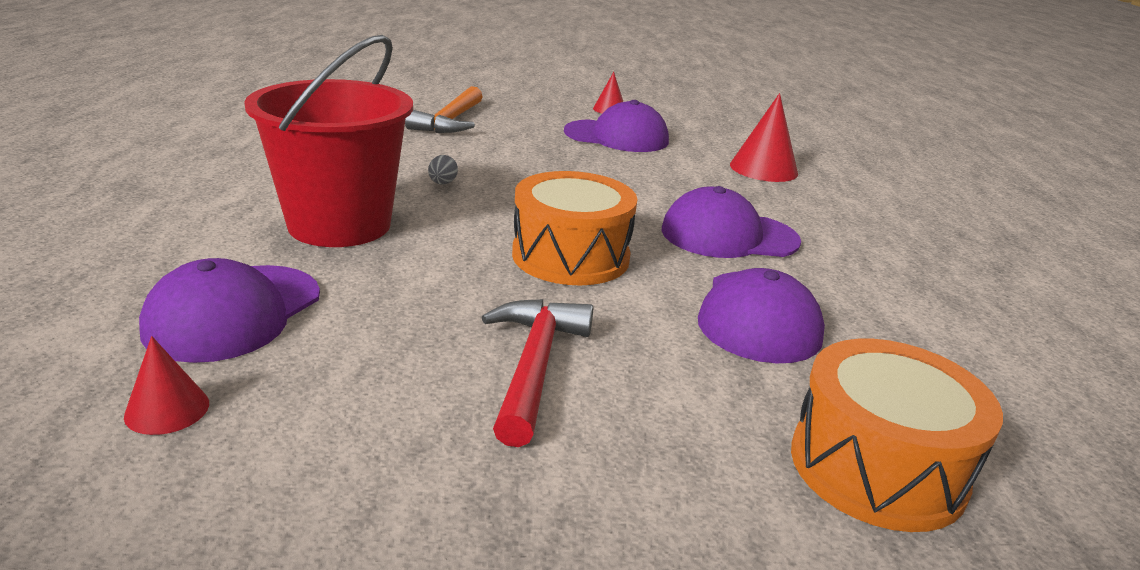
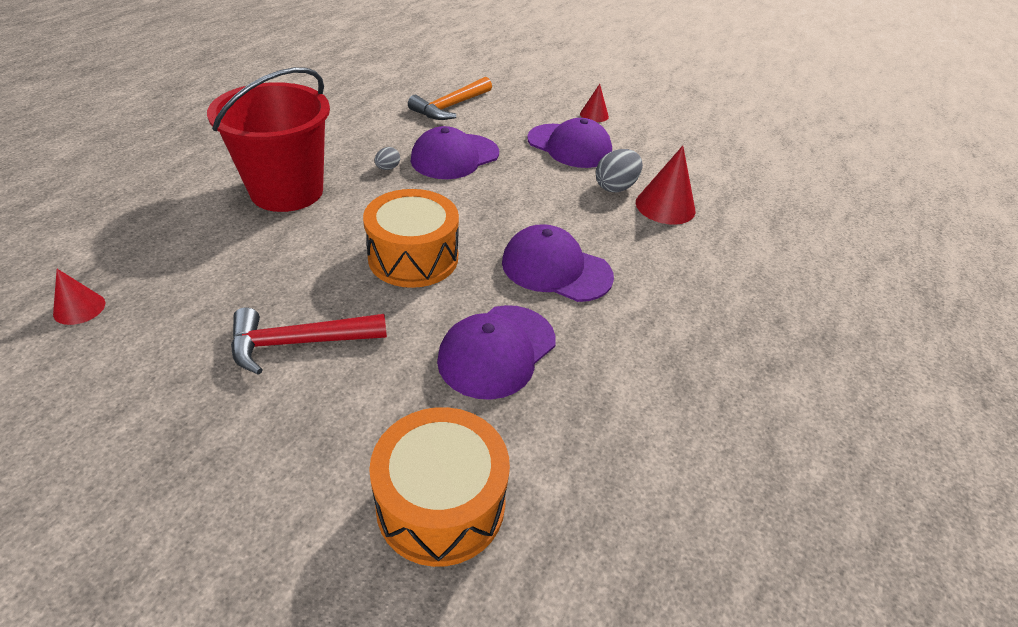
camera: 25 degrees right, 15 degrees up
purple cap [139,258,320,363] -> purple cap moved to [410,126,499,179]
red hammer [482,299,594,447] -> red hammer turned 135 degrees counterclockwise [231,307,387,375]
none -> grey egg [596,149,643,192]

